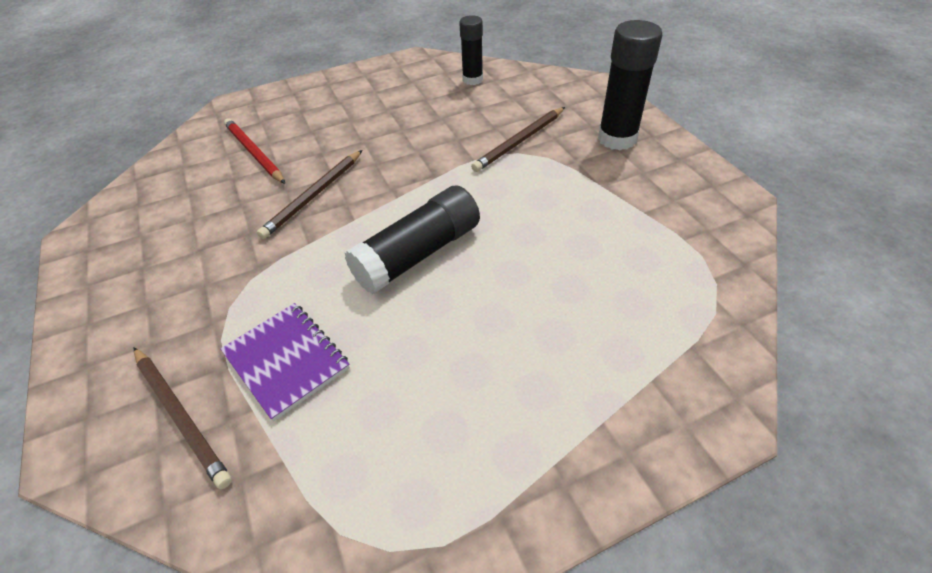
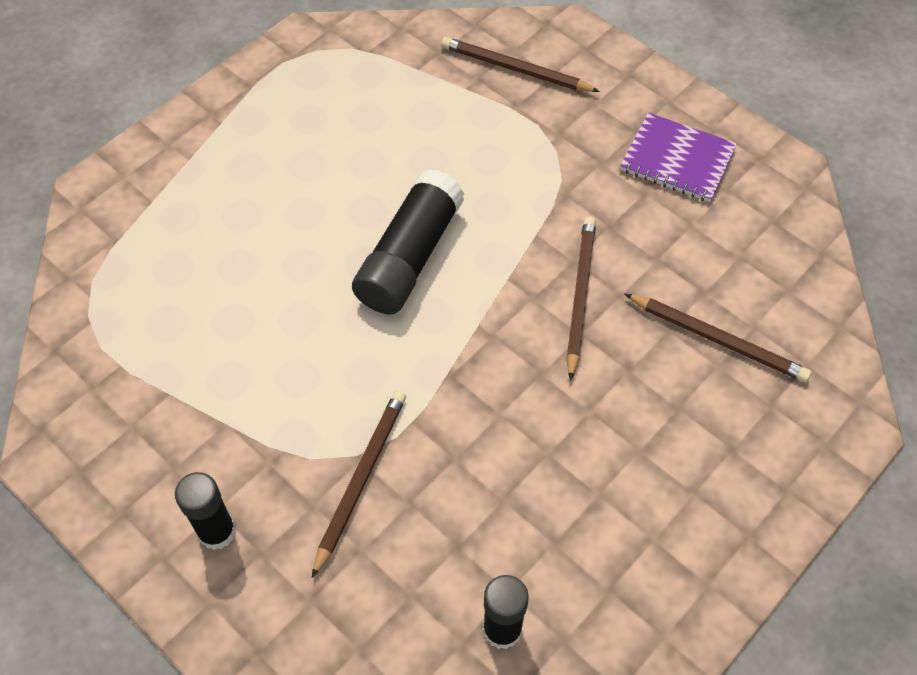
camera: 155 degrees right, 10 degrees up
purple notebook [220,303,350,421] -> purple notebook moved to [620,112,737,202]
red pencil [224,118,285,184] -> brown pencil [625,294,811,382]
black glue stick [598,20,662,150] -> black glue stick [175,472,236,550], size x0.63

